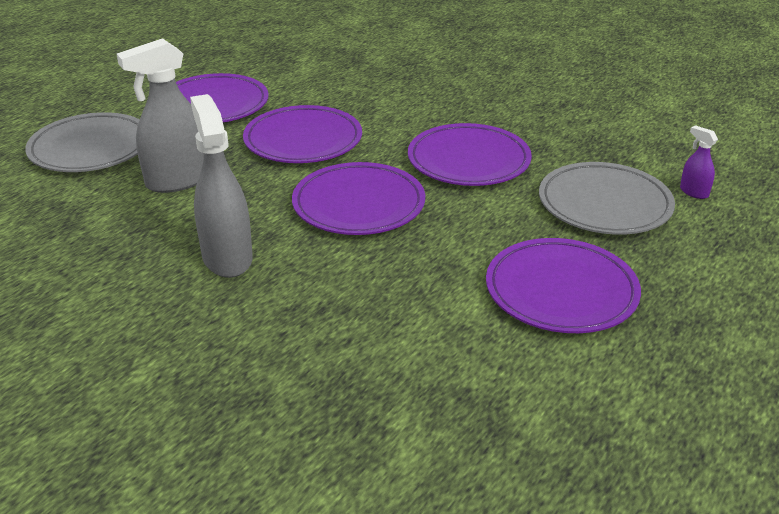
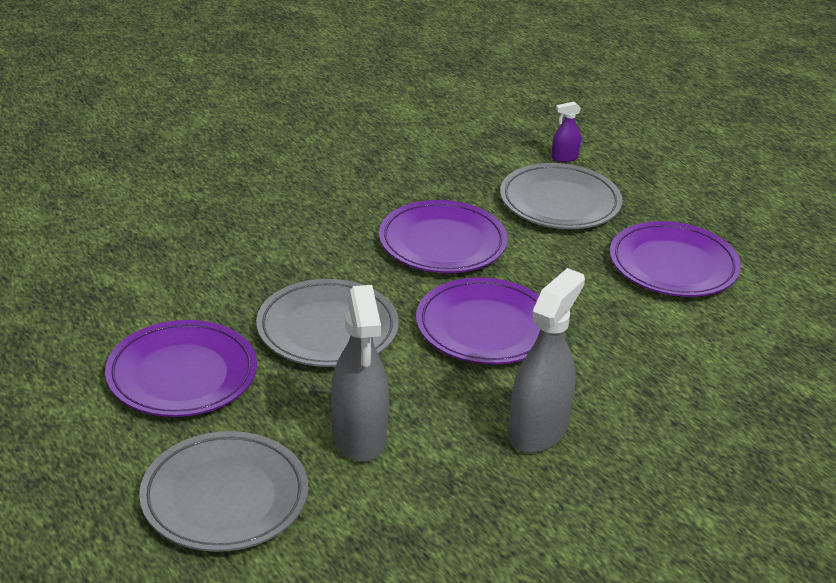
camera: 70 degrees left, 0 degrees up
grey spray bottle [190,94,253,278] -> grey spray bottle turned 120 degrees clockwise [508,268,585,453]
purple plate [243,105,362,163] -> grey plate [256,279,399,367]

